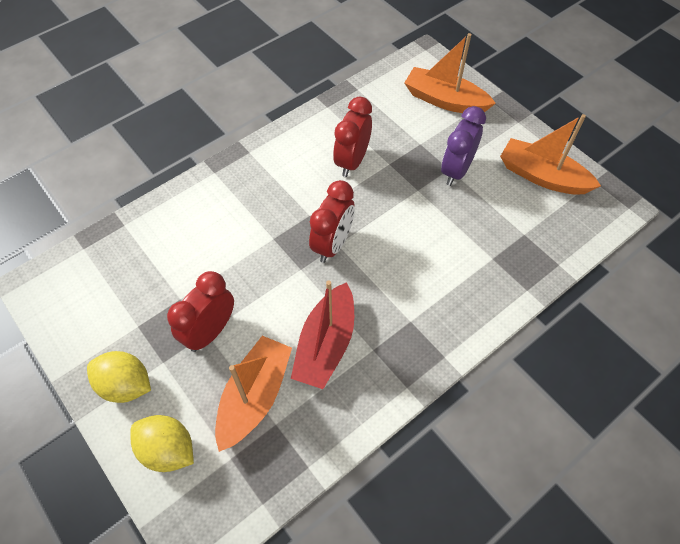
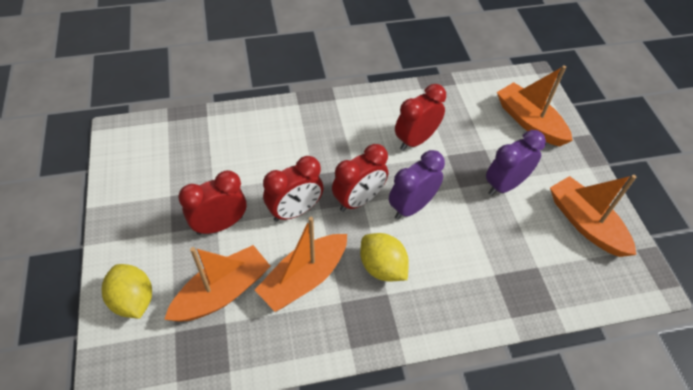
camera: 25 degrees right, 5 degrees down
yellow lemon [87,351,151,403] -> yellow lemon moved to [360,233,409,281]
red boat [291,280,354,389] -> orange boat [255,217,347,312]
none -> red clock [263,156,324,222]
none -> purple clock [389,150,445,220]

